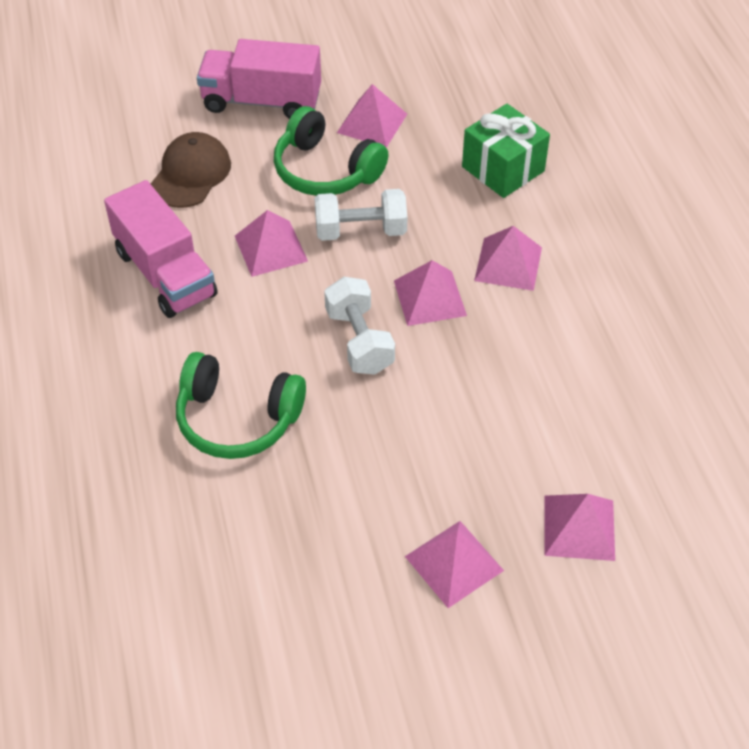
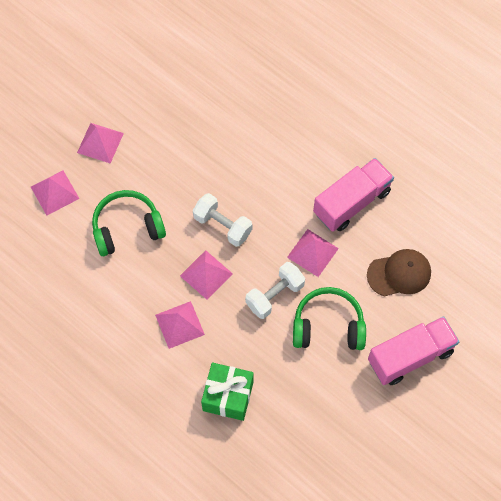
camera: 145 degrees right, 15 degrees up
pink truck [104,180,218,318] -> pink truck turned 120 degrees clockwise [313,158,394,232]
brown cap [151,132,231,208] -> brown cap turned 90 degrees counterclockwise [367,249,431,297]
green headphones [176,352,306,459] -> green headphones moved to [92,190,166,256]
pink pyramid [337,84,407,148] -> none

